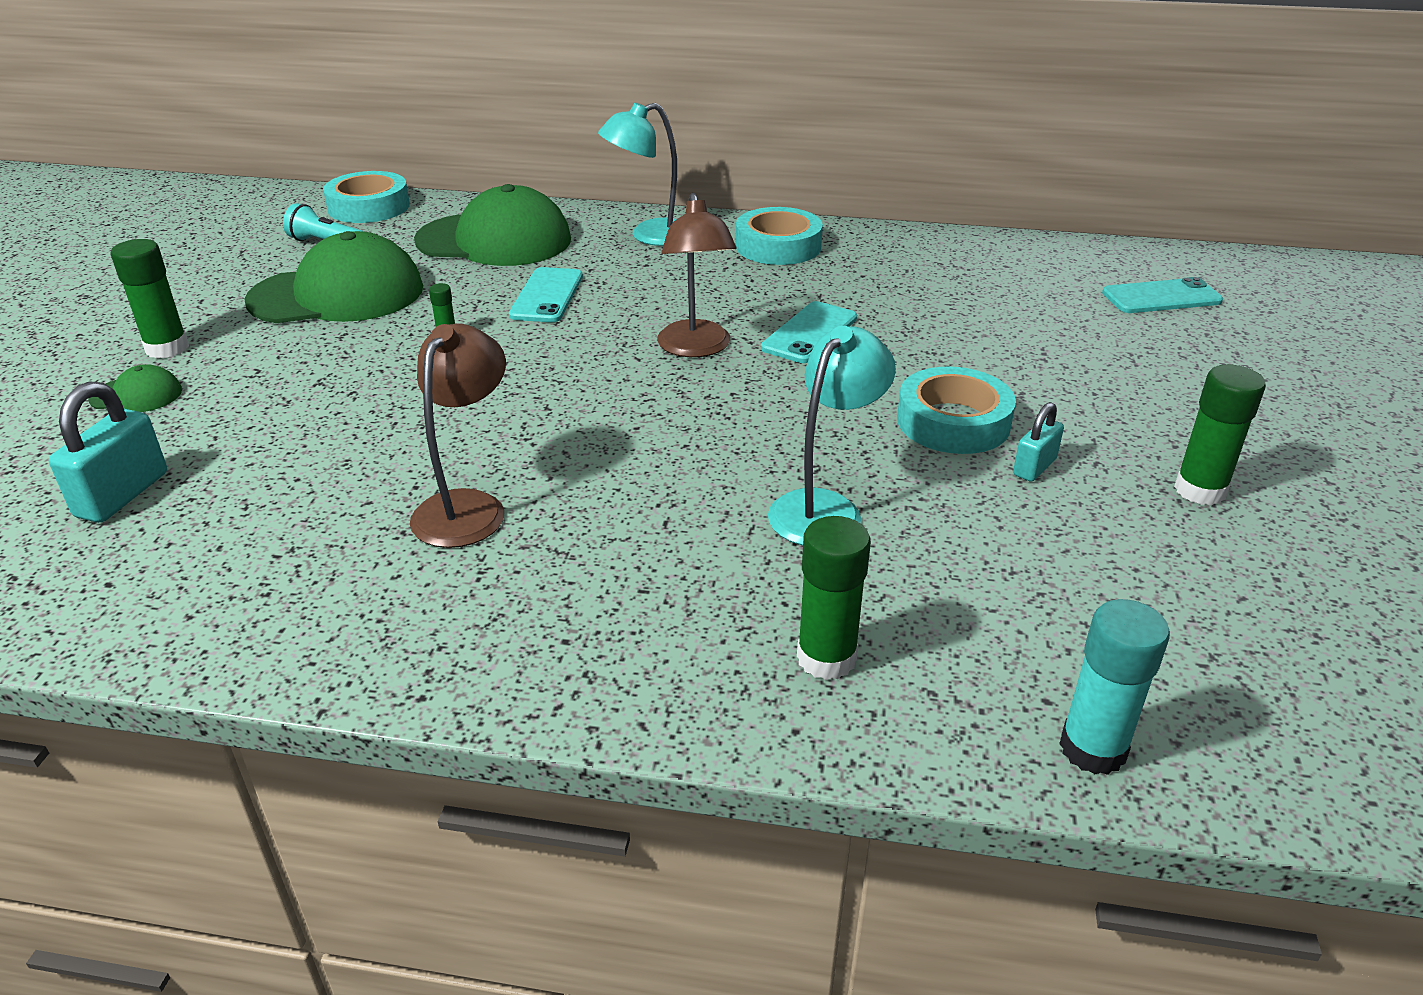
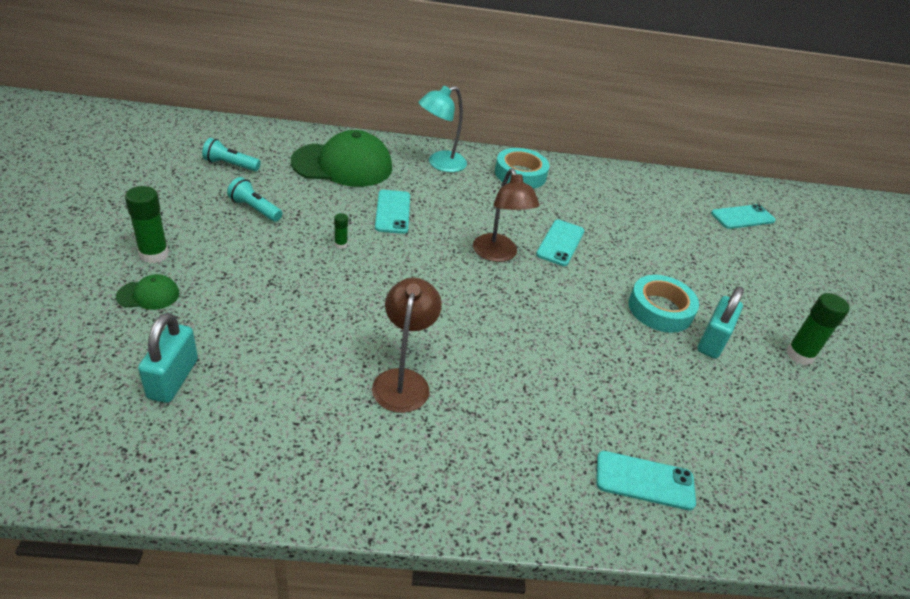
camera: 15 degrees left, 5 degrees up
green cap [245,231,423,323] -> turquoise flashlight [227,177,283,222]
turquoise tape [323,171,410,223] -> none
turquoise lamp [768,326,896,546] -> none
green glue stick [797,516,871,680] -> turquoise phone [596,451,696,511]
turquoise padlock [1013,402,1064,482] -> turquoise padlock [697,286,744,359], size x1.65
turquoise glue stick [1059,599,1170,775] -> none

